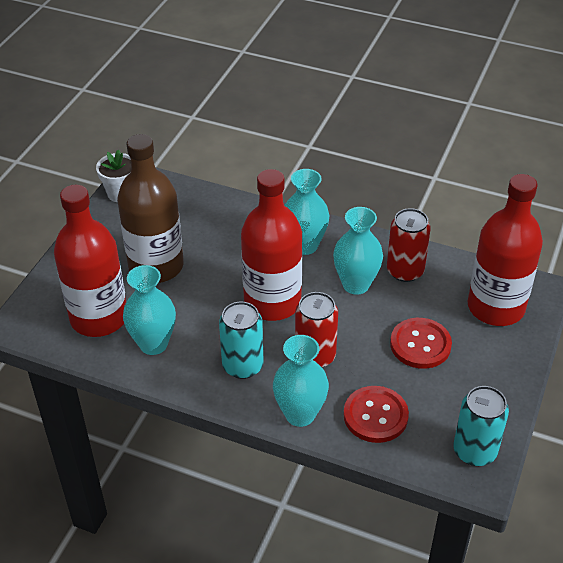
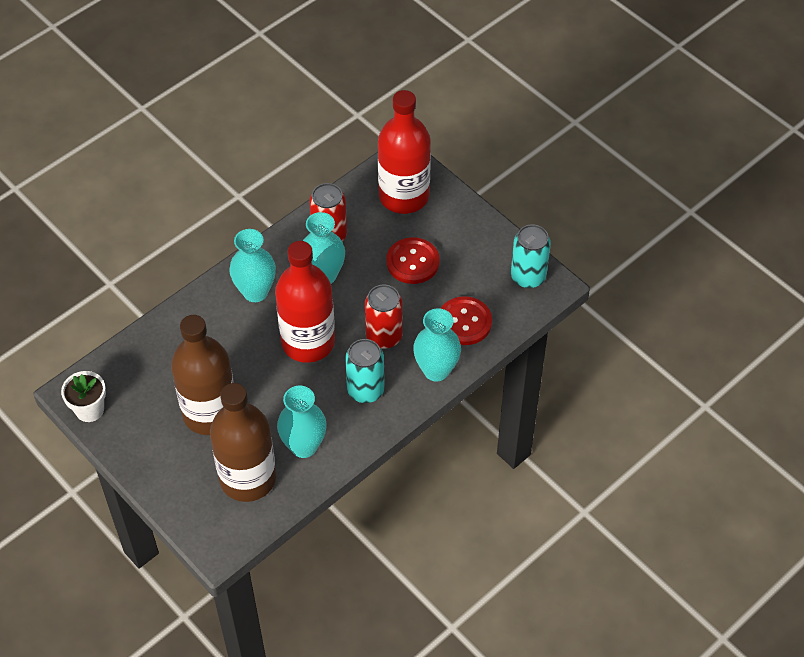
camera: 65 degrees left, 10 degrees up
red bottle [54,185,126,337] -> brown bottle [210,383,276,502]

